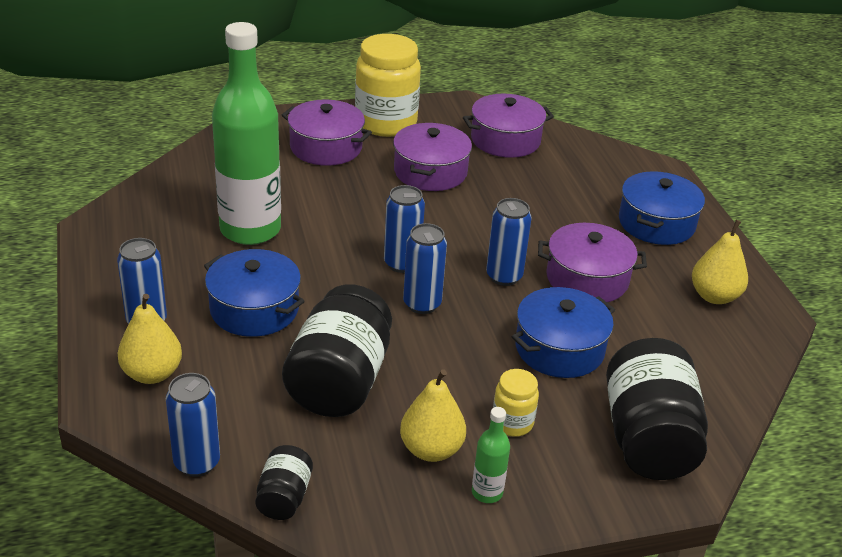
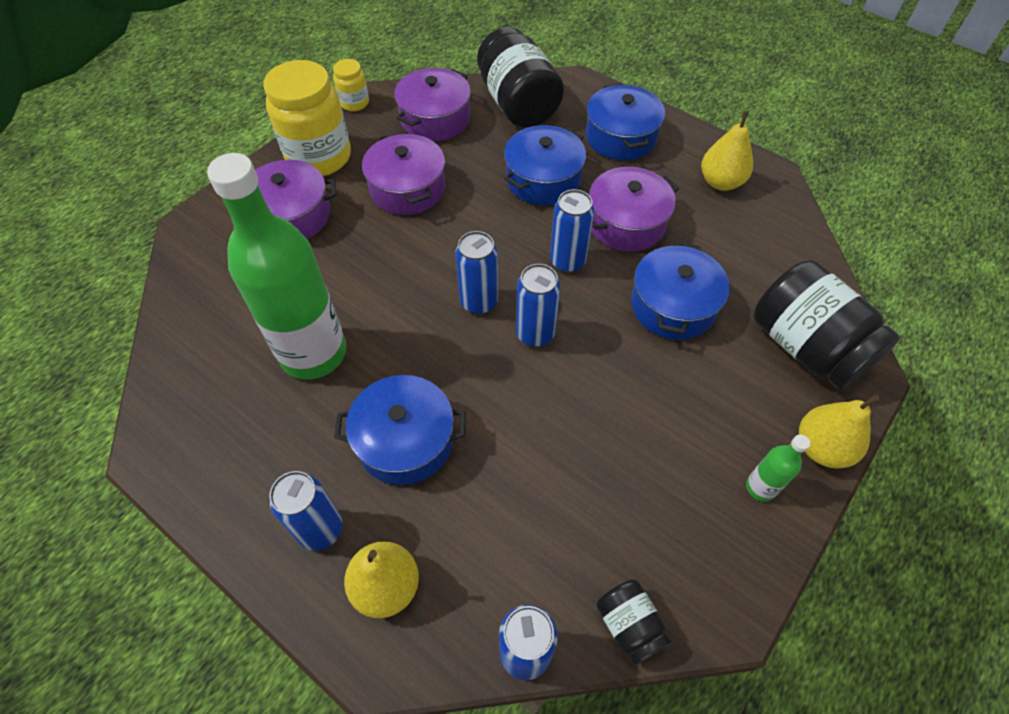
camera: 35 degrees left, 20 degrees up
black jar [282,284,392,417] -> black jar moved to [477,27,564,128]
yellow pear [400,369,466,462] -> yellow pear moved to [799,394,880,469]
yellow jar [493,369,539,437] -> yellow jar moved to [333,59,369,111]
none -> blue pot [504,125,586,205]

